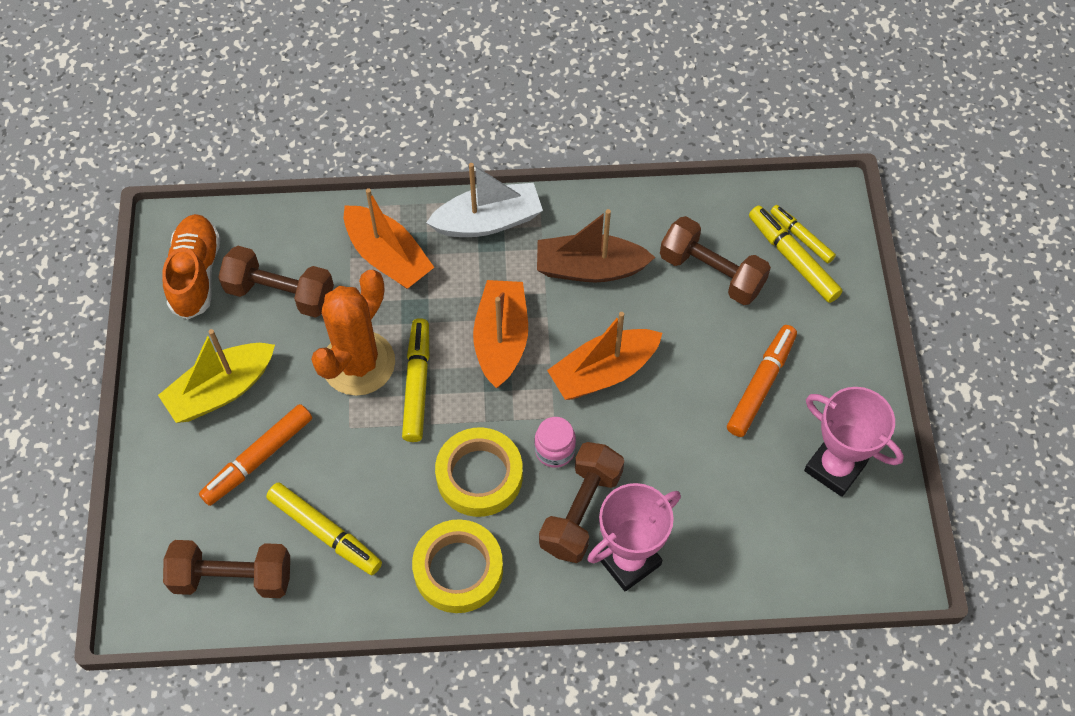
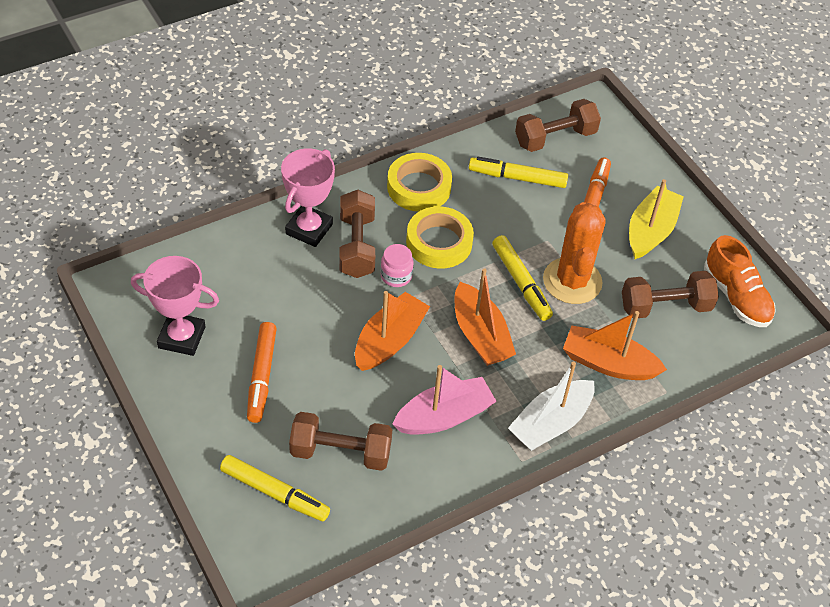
camera: 150 degrees right, 10 degrees down
brown boat [537,209,655,282] -> pink boat [392,365,497,435]
yellow marker [770,205,836,263] -> none

